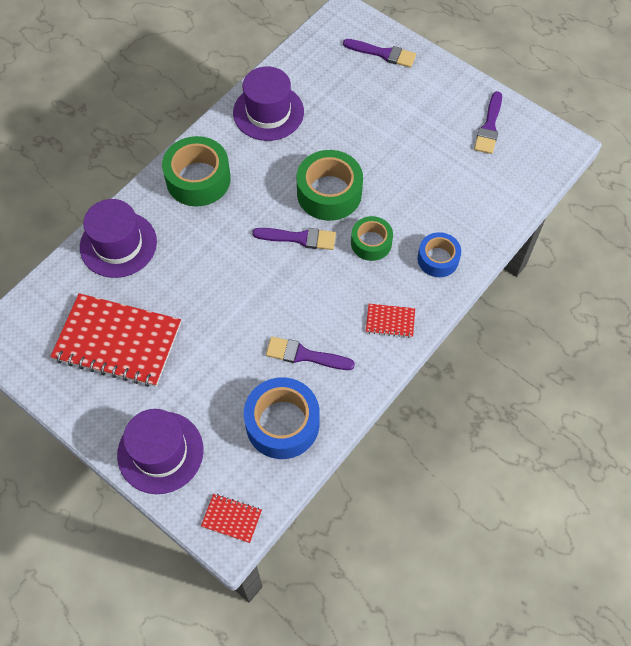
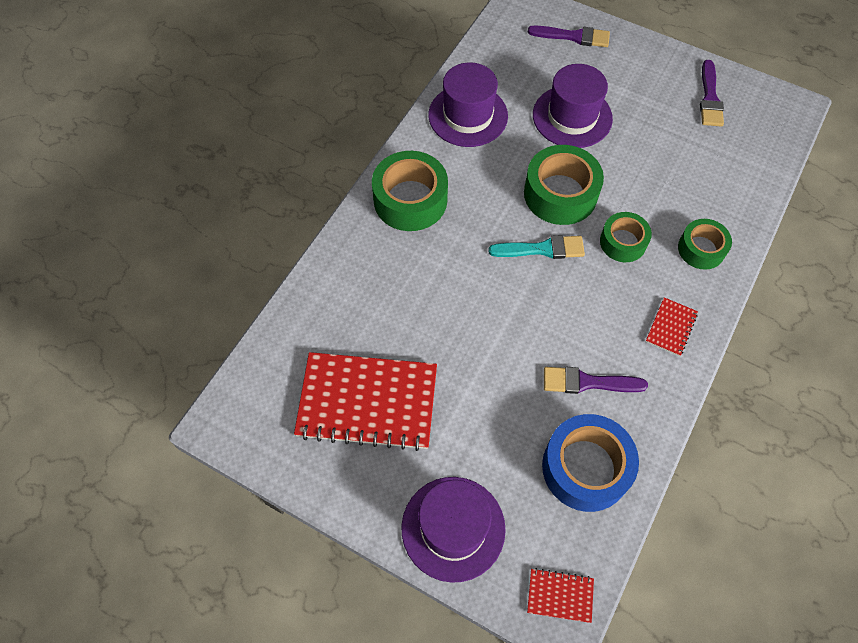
camera: 10 degrees left, 0 degrees up
purple hat [80,199,157,278] -> purple hat moved to [533,64,613,148]
purple brush [252,228,336,250] -> turquoise brush [488,235,585,259]
red notebook [366,304,415,338] -> red notebook turned 60 degrees counterclockwise [646,297,698,356]
blue tape [418,232,461,277] -> green tape [678,219,732,270]

